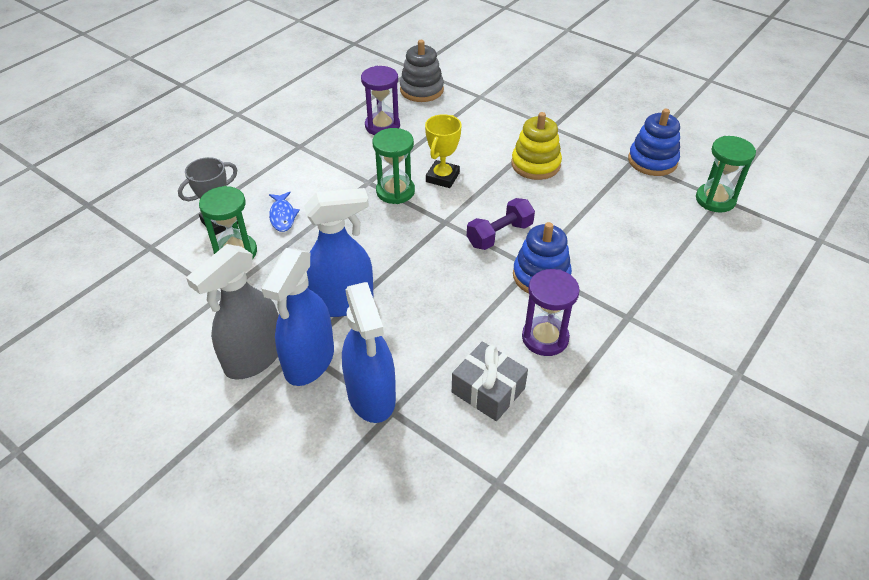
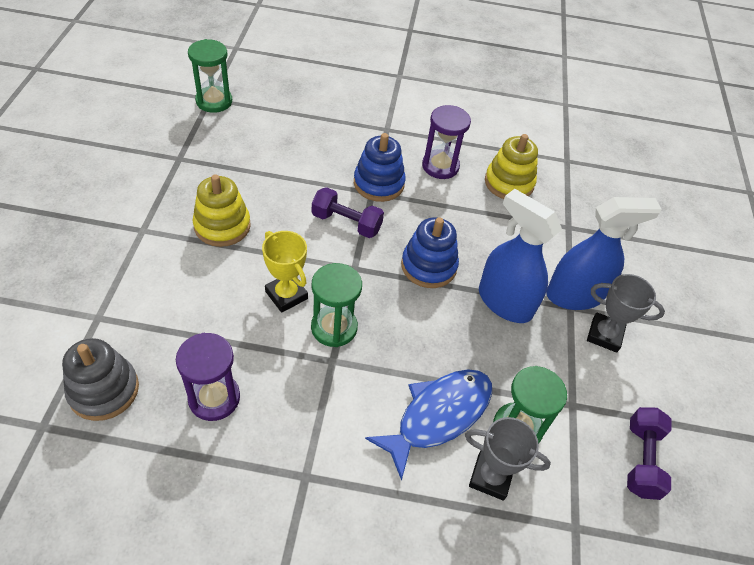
camera: 125 degrees left, 5 degrees up
grey spray bottle [186,244,279,380] -> grey trophy [587,274,665,353]
blue fish [269,192,300,232] -> blue fish [365,370,492,481], size x1.92
blue spray bottle [342,282,396,423] -> none
yellow trophy [425,114,462,188] -> yellow trophy turned 60 degrees clockwise [262,231,308,313]
grey gift [452,342,528,421] -> yellow stacking toy [485,134,538,199]
blue stacking toy [628,109,680,176] -> blue stacking toy moved to [401,217,459,288]
none -> purple dumbbell [627,407,671,500]

